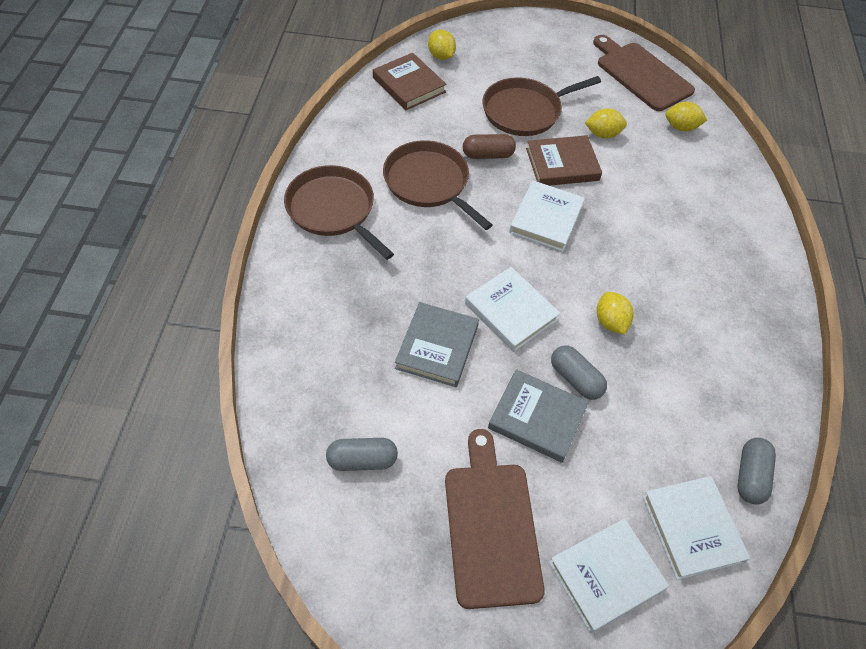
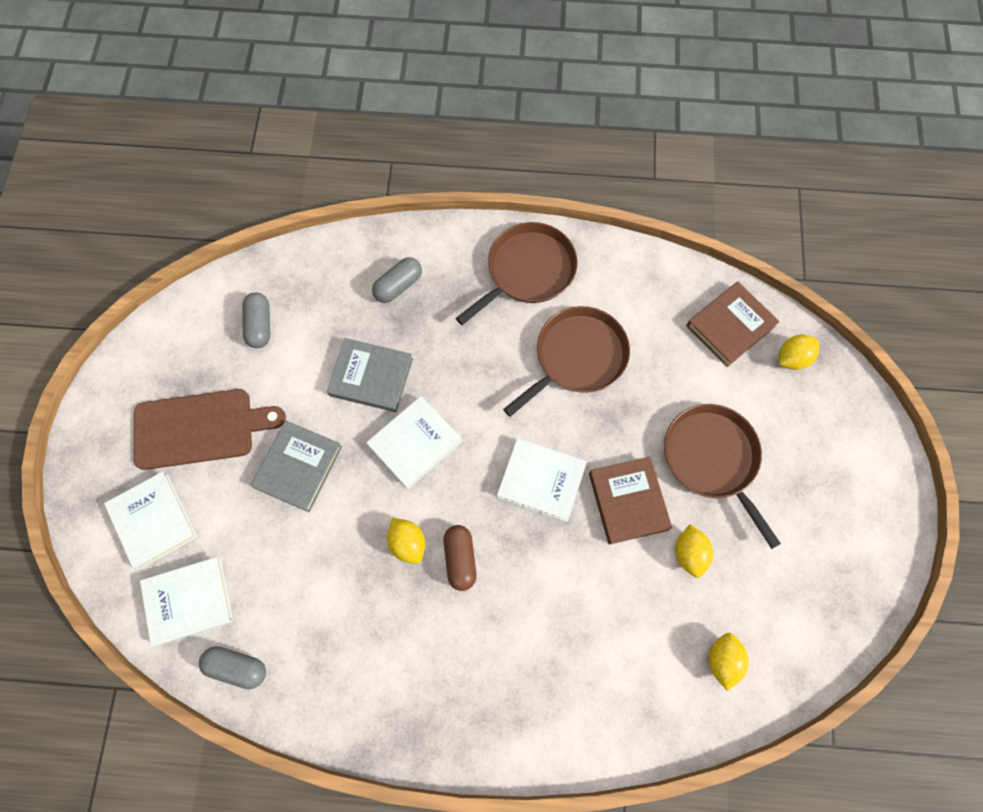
camera: 90 degrees right, 15 degrees up
brown capsule [463,134,516,159] -> brown capsule moved to [443,525,476,591]
grey capsule [551,345,607,400] -> grey capsule moved to [372,257,422,303]
brown cutting board [593,35,695,111] -> none
yellow lemon [597,292,633,334] -> yellow lemon turned 75 degrees clockwise [387,518,426,564]

